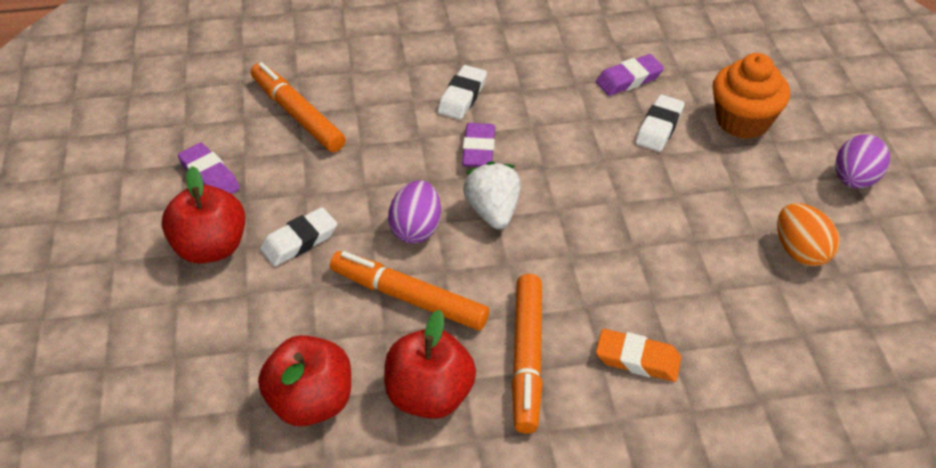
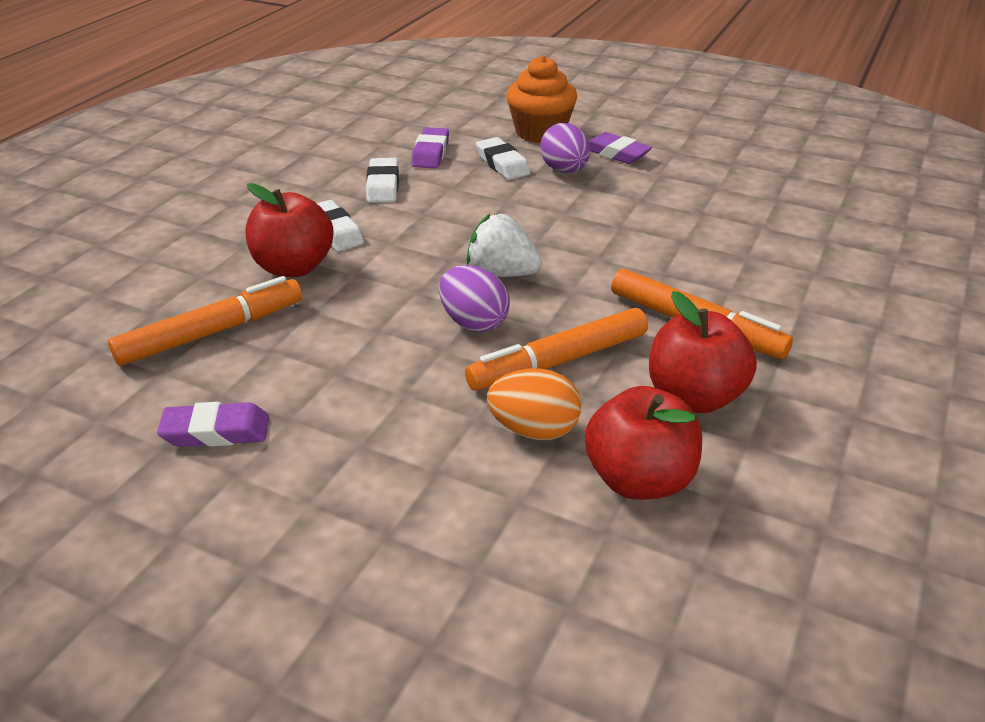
camera: 55 degrees left, 10 degrees down
red apple [162,166,245,264] -> red apple moved to [246,183,334,277]
orange marker [251,62,346,152] -> orange marker turned 150 degrees clockwise [108,276,302,366]
white eraser [260,207,337,267] -> white eraser moved to [366,158,399,203]
purple eraser [462,123,495,167] -> purple eraser moved to [589,132,652,164]
orange eraser [596,329,681,382] -> none
orange egg [777,203,840,266] -> orange egg moved to [487,368,581,440]
purple egg [835,134,890,188] -> purple egg moved to [540,123,590,173]

